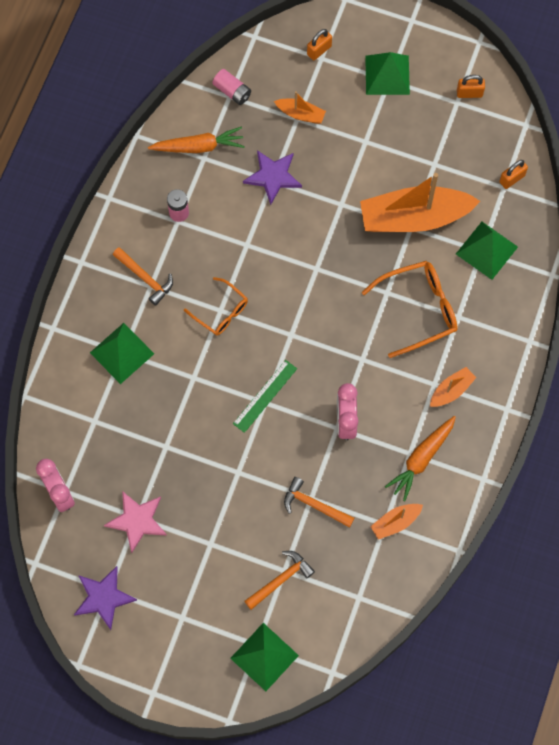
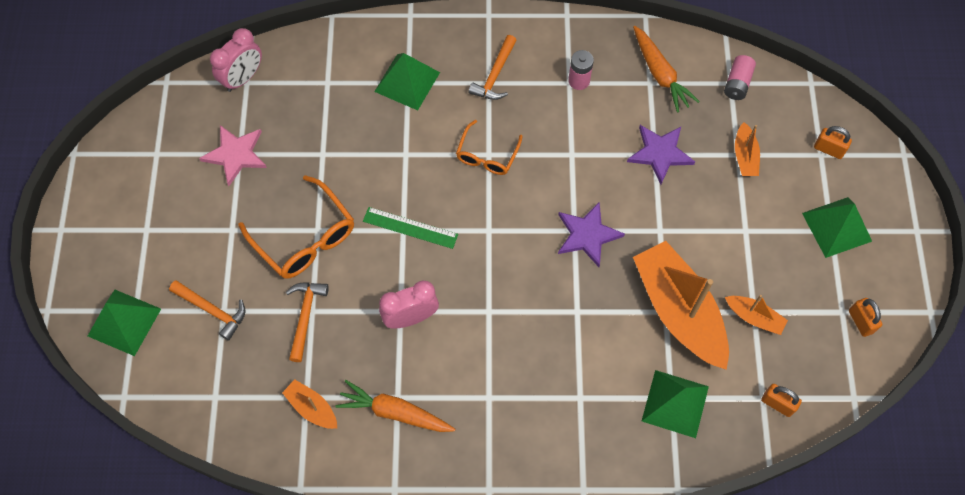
camera: 70 degrees right, 5 degrees down
purple star [74,566,137,630] -> purple star moved to [558,202,625,267]
orange glasses [362,261,458,358] -> orange glasses moved to [239,175,354,279]
orange boat [430,367,476,407] -> orange boat moved to [725,295,788,335]

